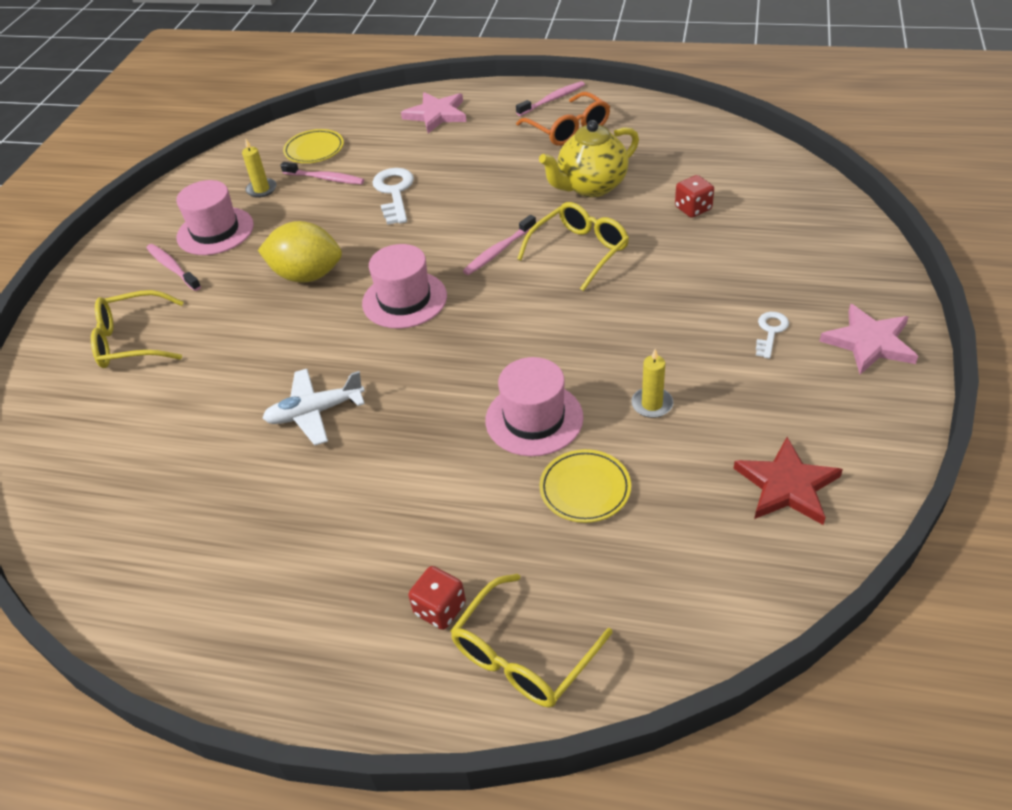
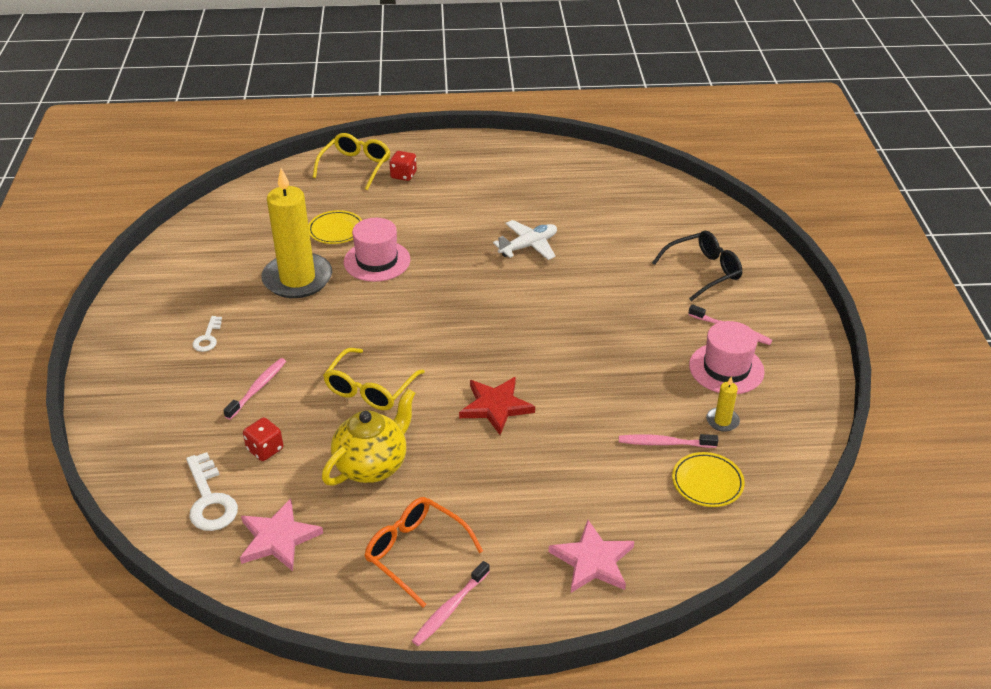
camera: 160 degrees right, 5 degrees down
yellow glasses [91,290,184,368] -> black glasses [652,231,742,301]
yellow lemon [258,221,342,282] -> none
pink hat [362,244,447,329] -> none
white key [372,168,414,225] -> white key moved to [186,452,238,531]
pink toothbrush [463,215,536,275] -> pink toothbrush moved to [223,358,286,420]
yellow candle [631,349,673,418] -> yellow candle [261,168,332,298], size x2.44
red star [734,437,843,525] -> red star moved to [459,377,535,435]
pink star [820,304,918,375] -> pink star moved to [240,498,323,571]

